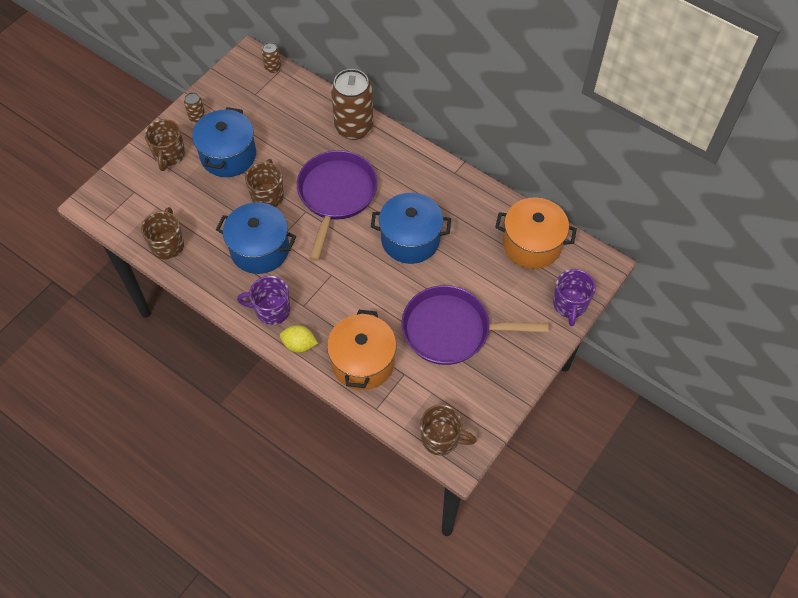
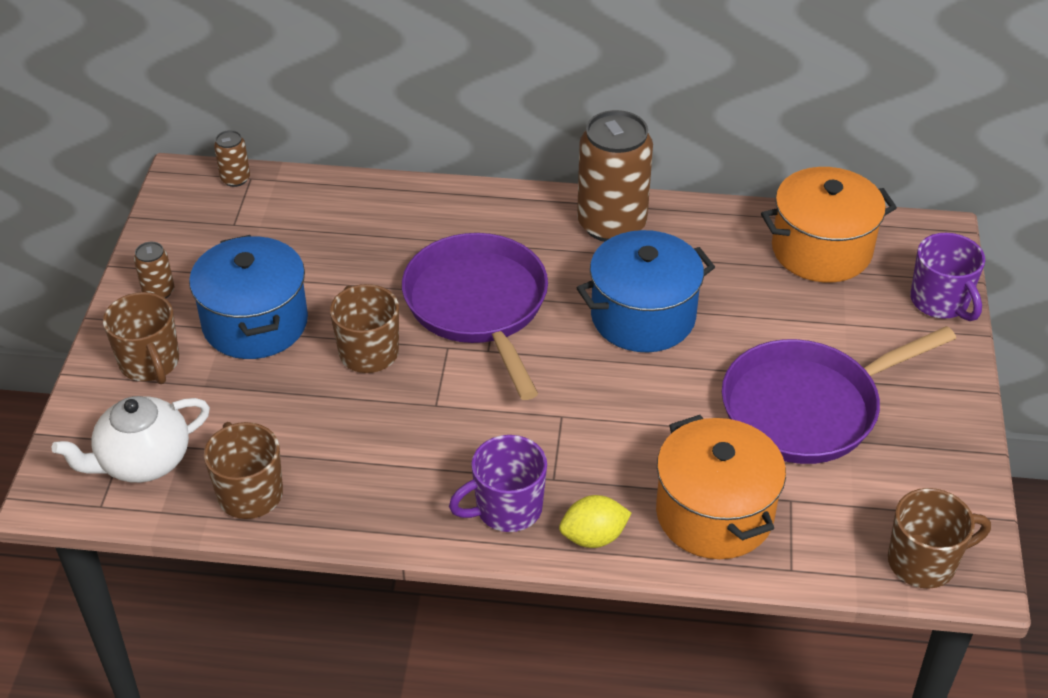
camera: 30 degrees left, 15 degrees down
blue pot [216,202,296,274] -> none
brown can [331,69,373,140] -> brown can moved to [577,110,653,242]
none -> white teapot [52,396,210,483]

